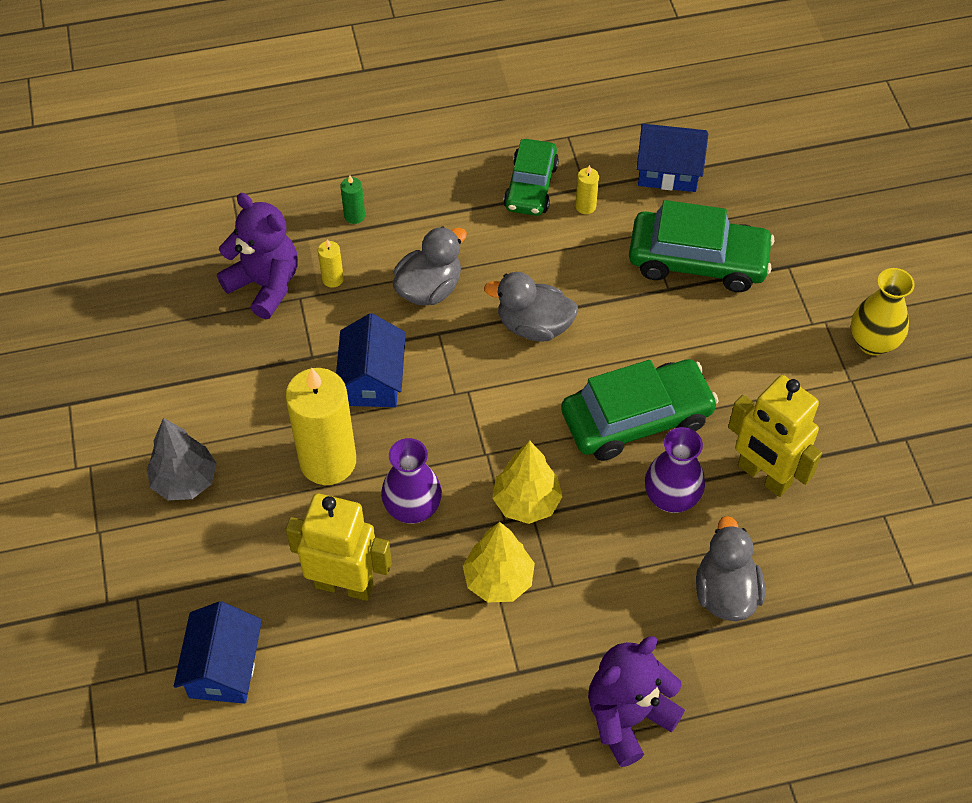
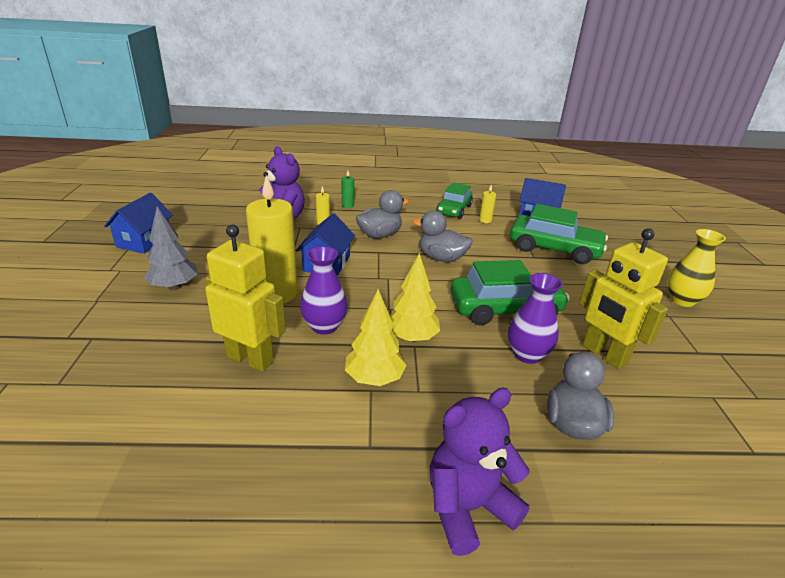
camera: 10 degrees right, 25 degrees down
blue house [174,601,262,704] -> blue house moved to [104,193,173,254]

